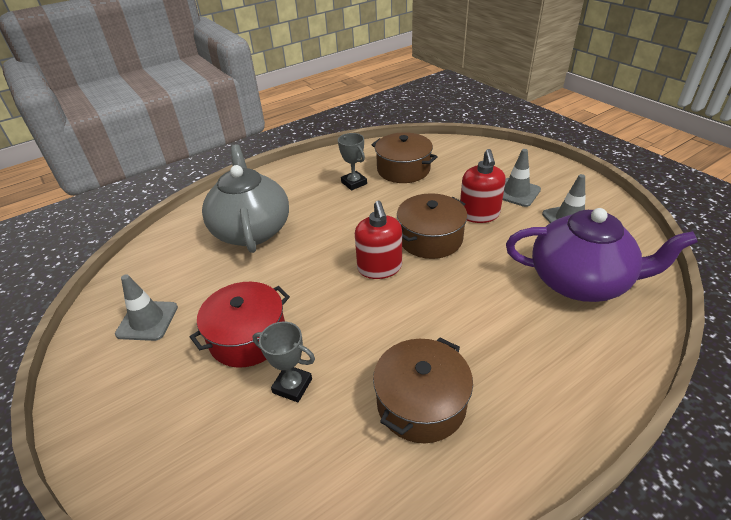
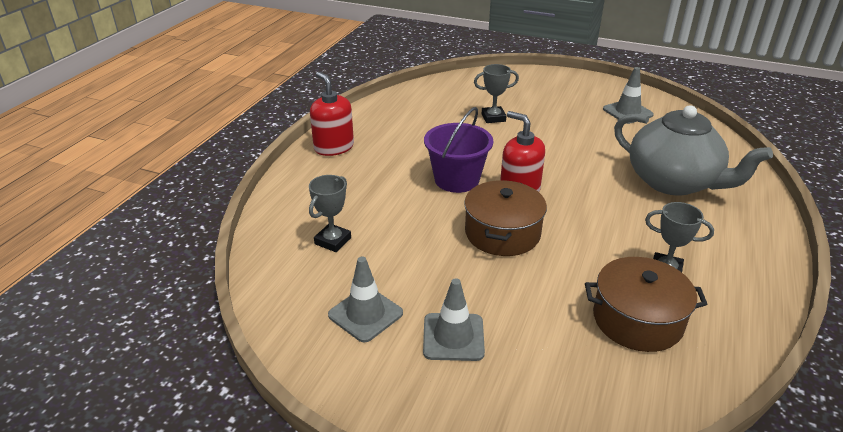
camera: 145 degrees right, 5 degrees down
red pot [190,282,290,368] -> none
brown pot [373,338,473,443] -> none
red soap dispenser [460,149,506,223] -> red soap dispenser moved to [310,72,354,156]
purple teapot [506,208,698,302] -> grey trophy [309,175,351,252]
none -> purple bucket [424,107,493,193]

